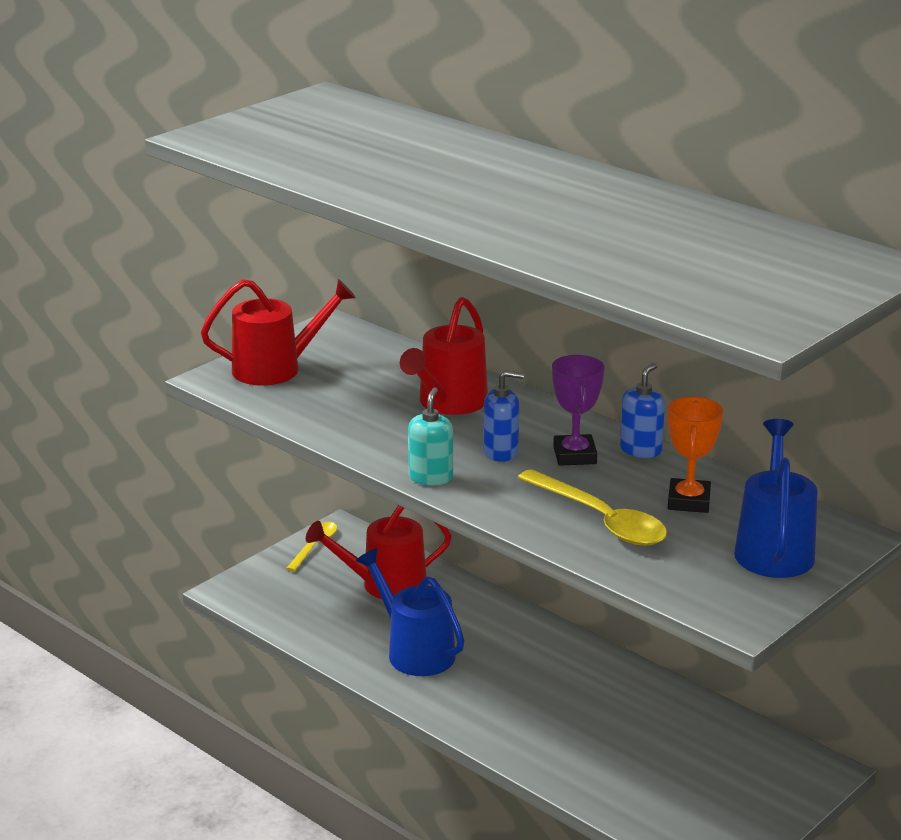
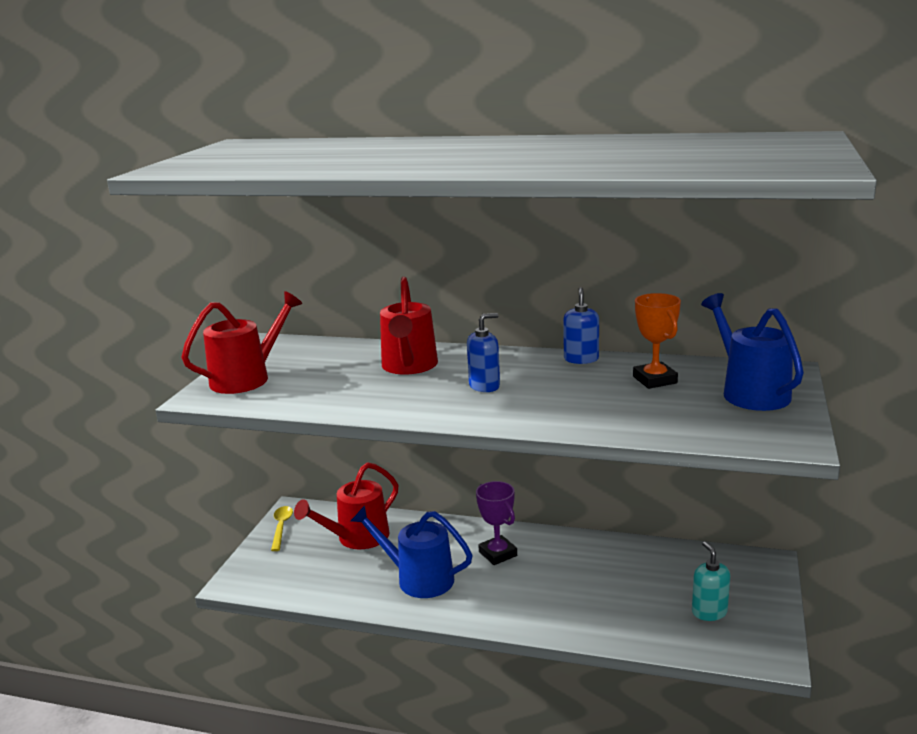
camera: 25 degrees left, 5 degrees down
turquoise soap dispenser [408,387,453,485] -> turquoise soap dispenser moved to [692,541,730,621]
yellow spoon [518,469,667,546] -> none
purple trophy [552,355,605,466] -> purple trophy moved to [476,481,517,565]

